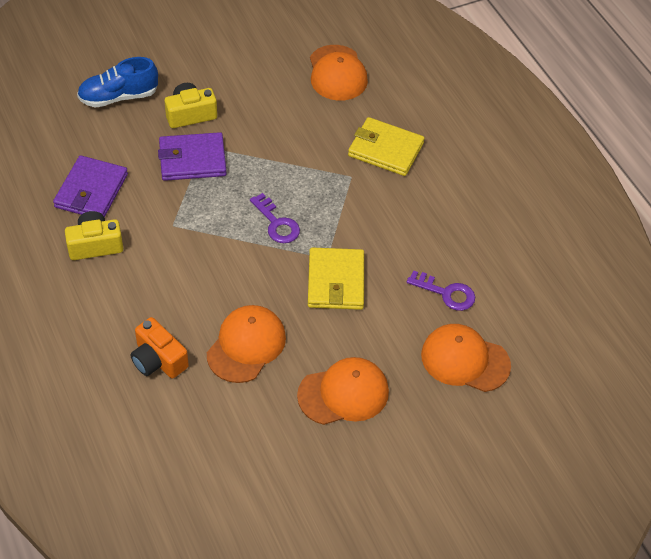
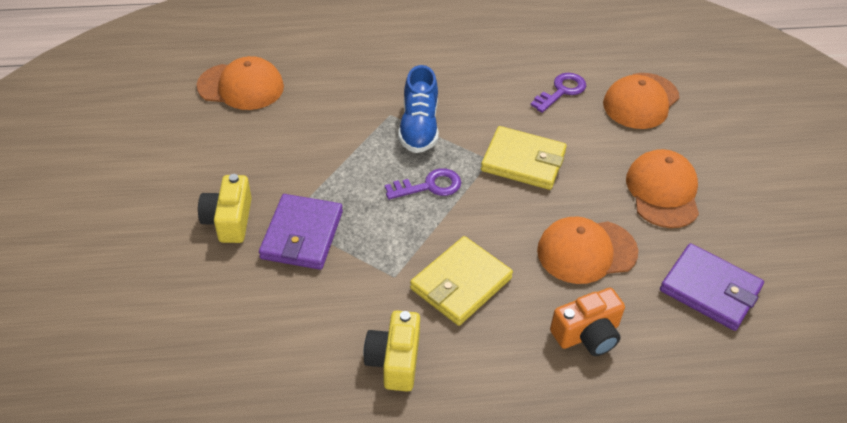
camera: 70 degrees left, 5 degrees down
purple wallet [53,155,128,218] -> purple wallet moved to [660,243,764,331]
blue shoe [77,57,158,108] -> blue shoe moved to [398,65,439,153]
orange cap [207,305,286,383] -> orange cap turned 60 degrees counterclockwise [537,217,638,284]
yellow wallet [348,117,425,176] -> yellow wallet moved to [410,236,513,326]

